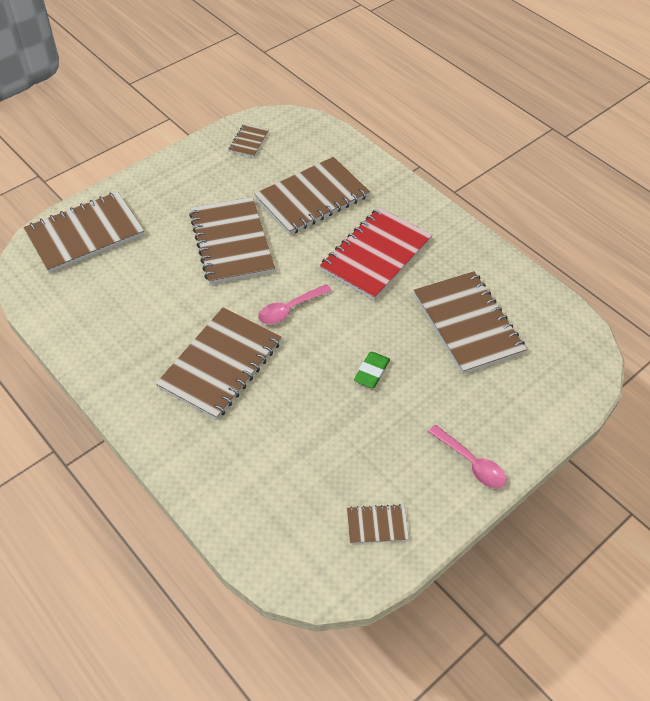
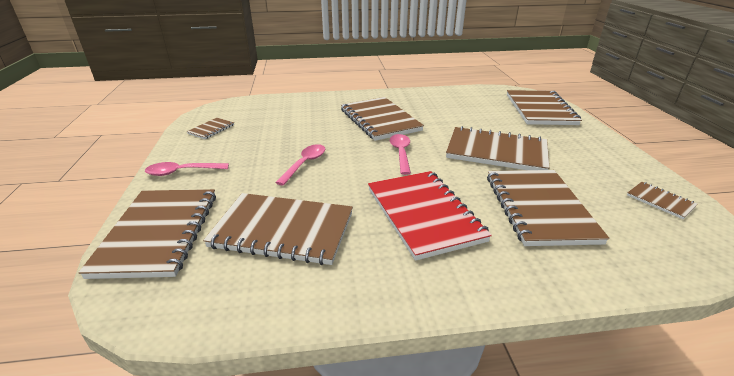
camera: 125 degrees right, 20 degrees down
green eraser [354,352,390,388] -> pink spoon [275,144,325,186]
none -> brown notebook [78,189,216,279]

